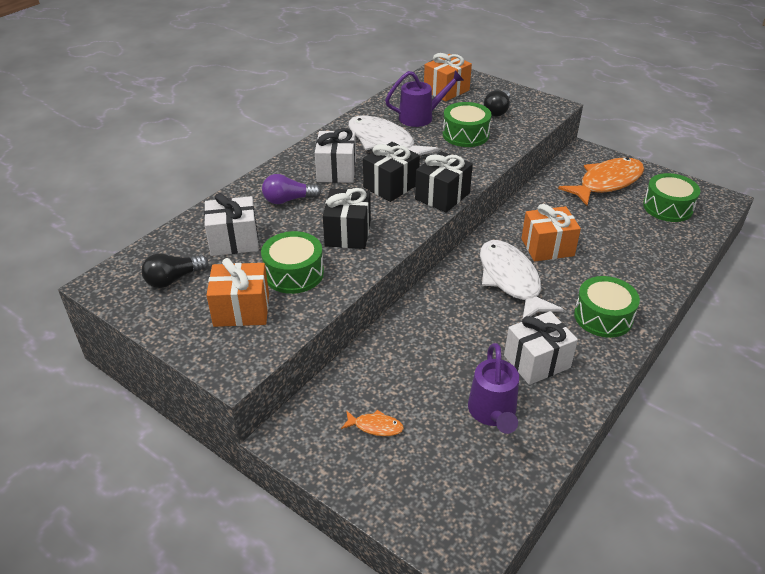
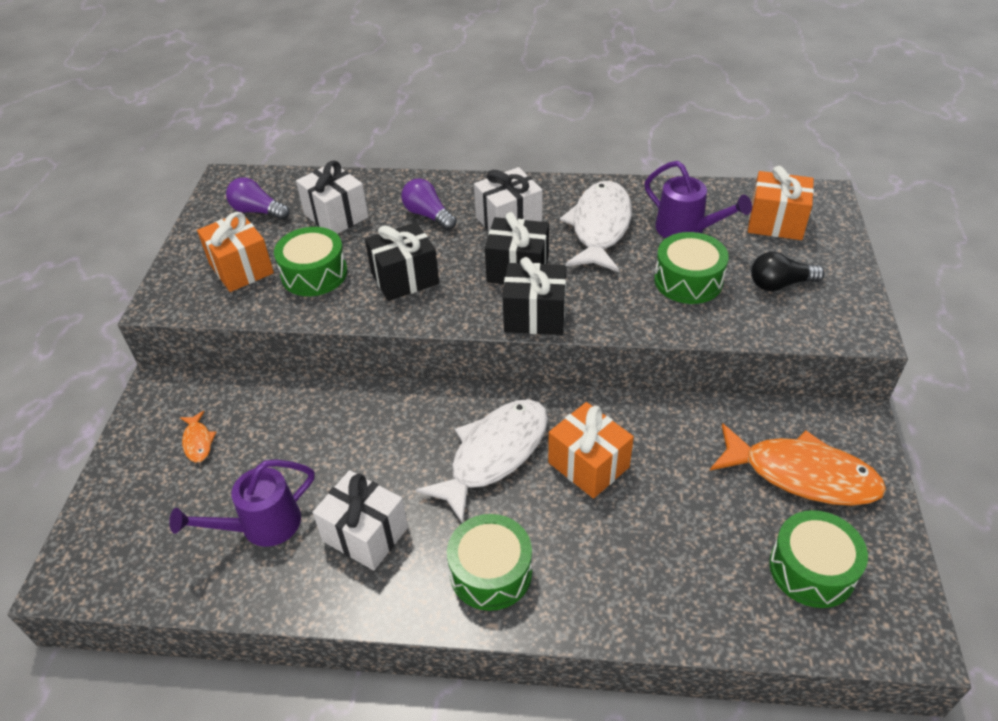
camera: 60 degrees right, 5 degrees up
black light bulb [141,254,208,288] -> purple light bulb [226,177,290,220]

